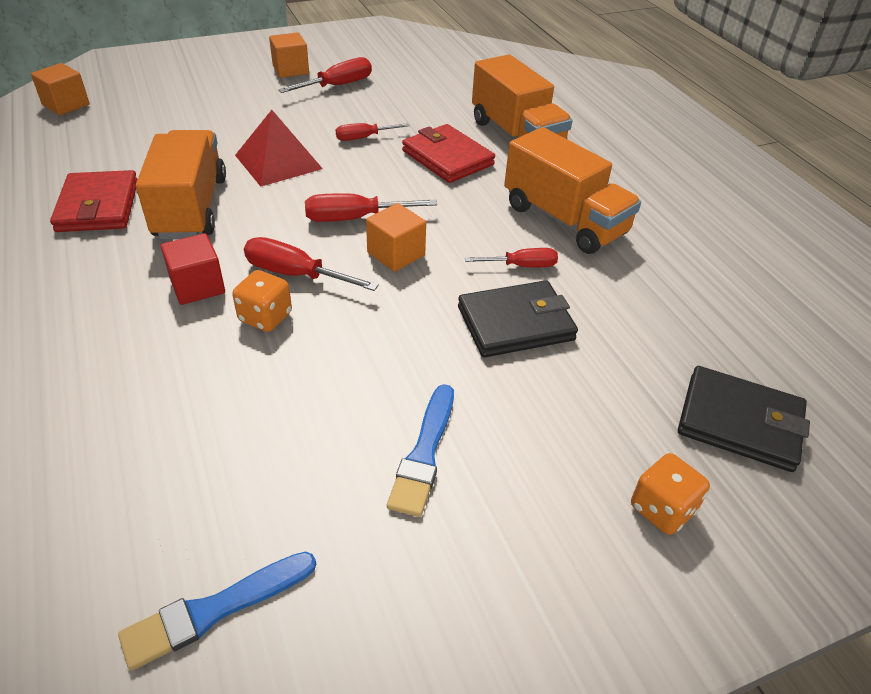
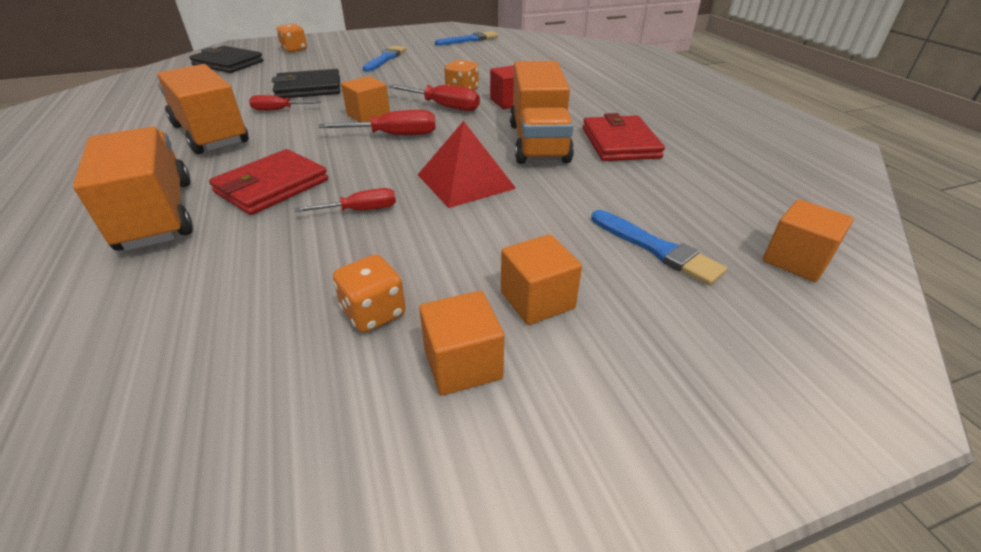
camera: 175 degrees left, 5 degrees down
red screwdriver [278,57,372,93] -> orange dice [333,254,406,333]
red wallet [402,124,495,183] -> red wallet turned 75 degrees clockwise [209,149,328,215]
none -> orange cube [501,234,582,325]
none -> blue brush [591,210,727,286]

